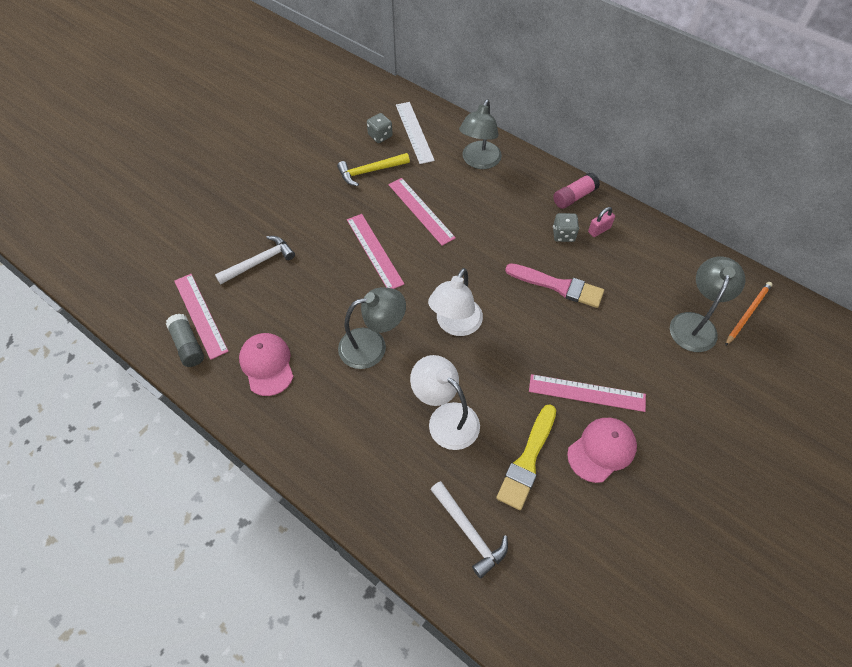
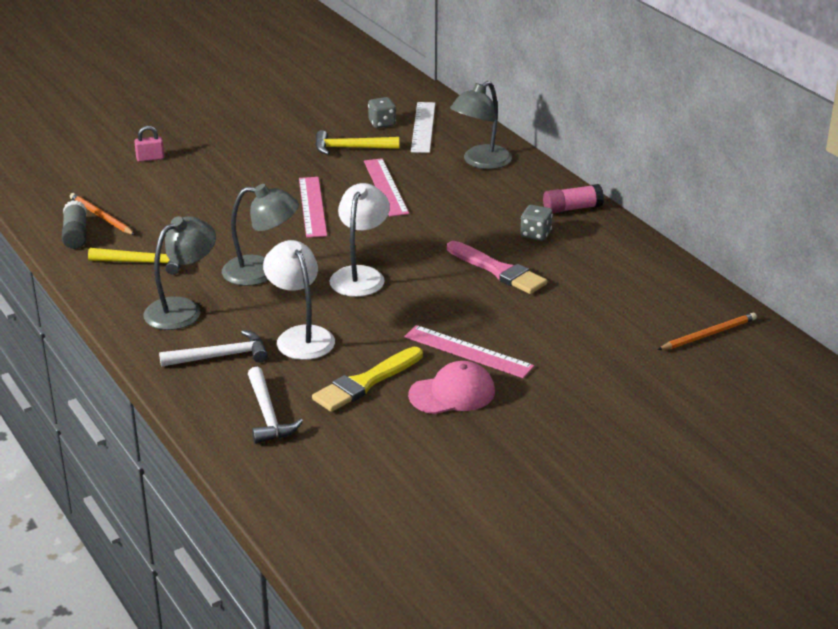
camera: 20 degrees right, 25 degrees down
pink ruler [174,274,229,360] -> orange pencil [70,193,135,235]
white hammer [215,236,295,284] -> white hammer moved to [159,330,268,367]
pink cap [239,333,294,396] -> yellow hammer [88,248,180,275]
white lamp [428,268,483,336] -> white lamp turned 150 degrees clockwise [329,183,390,297]
pink padlock [588,207,615,237] -> pink padlock moved to [134,126,164,162]
grey lamp [670,257,745,352] -> grey lamp moved to [144,216,216,330]

